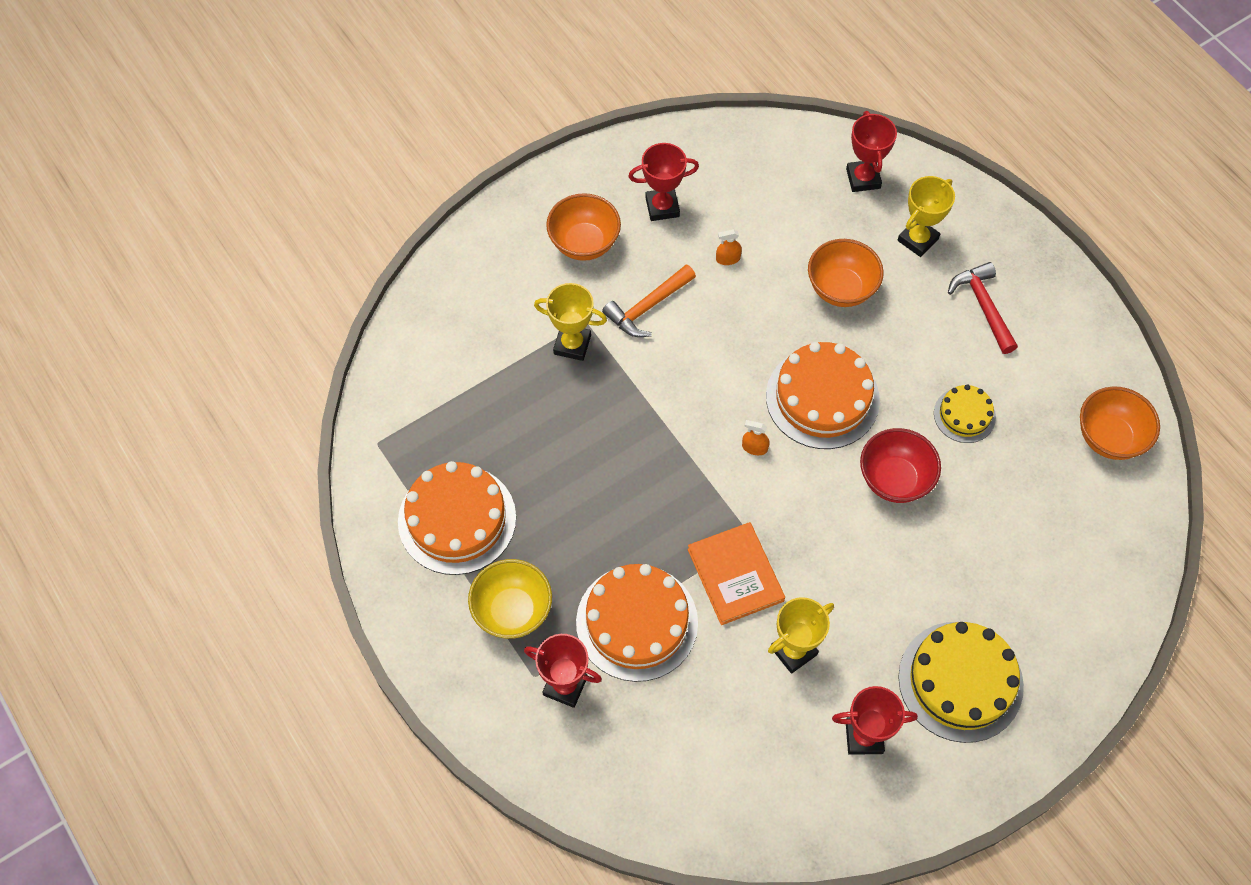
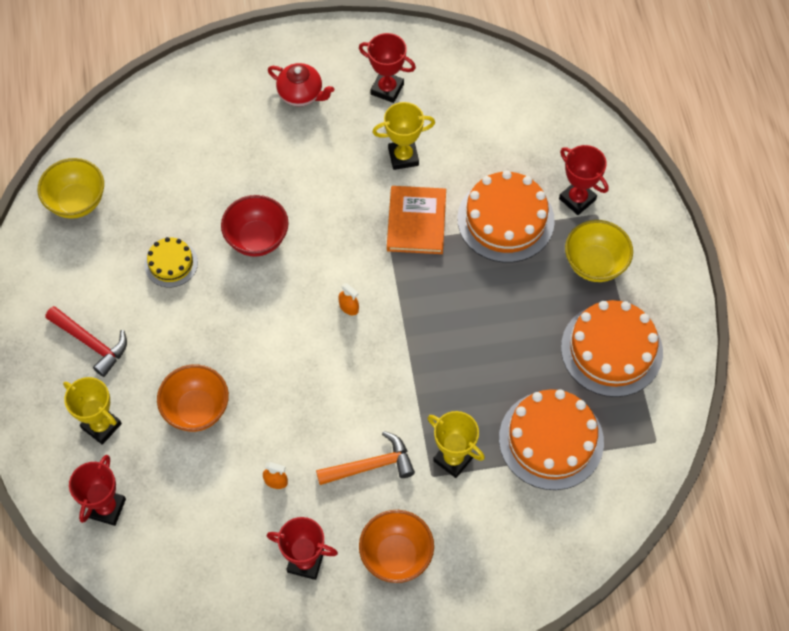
camera: 155 degrees left, 0 degrees up
orange cake [766,342,880,449] -> orange cake moved to [499,389,604,490]
yellow trophy [897,176,955,257] -> yellow trophy turned 60 degrees clockwise [63,377,122,445]
yellow cake [898,622,1024,743] -> red teapot [268,63,334,107]
red hammer [948,262,1018,354] -> red hammer turned 60 degrees counterclockwise [45,306,127,377]
orange bowl [1080,386,1160,460] -> yellow bowl [38,158,104,219]

